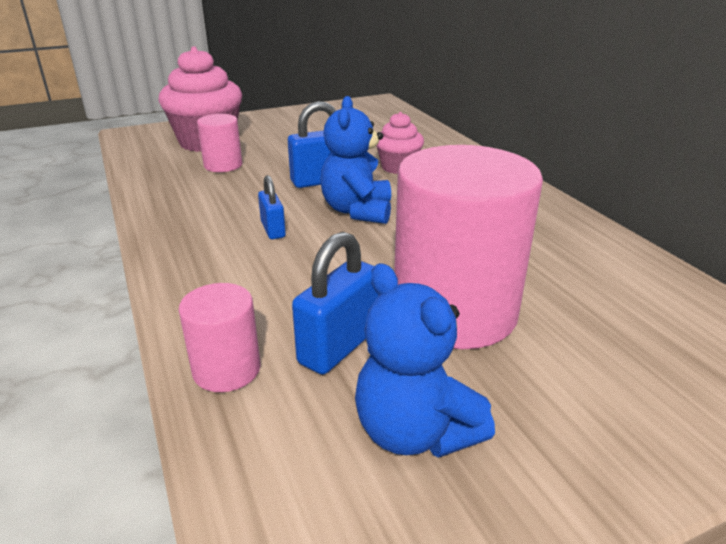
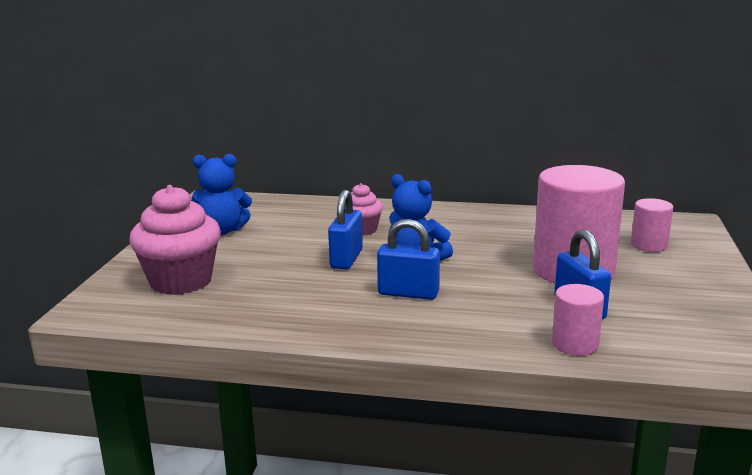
camera: 55 degrees left, 10 degrees down
pink cylinder [197,114,242,172] -> pink cylinder moved to [631,198,673,252]
blue padlock [258,175,286,239] -> blue padlock [377,219,440,300], size x1.63
blue teddy bear [355,263,495,458] -> blue teddy bear moved to [191,154,252,235]

